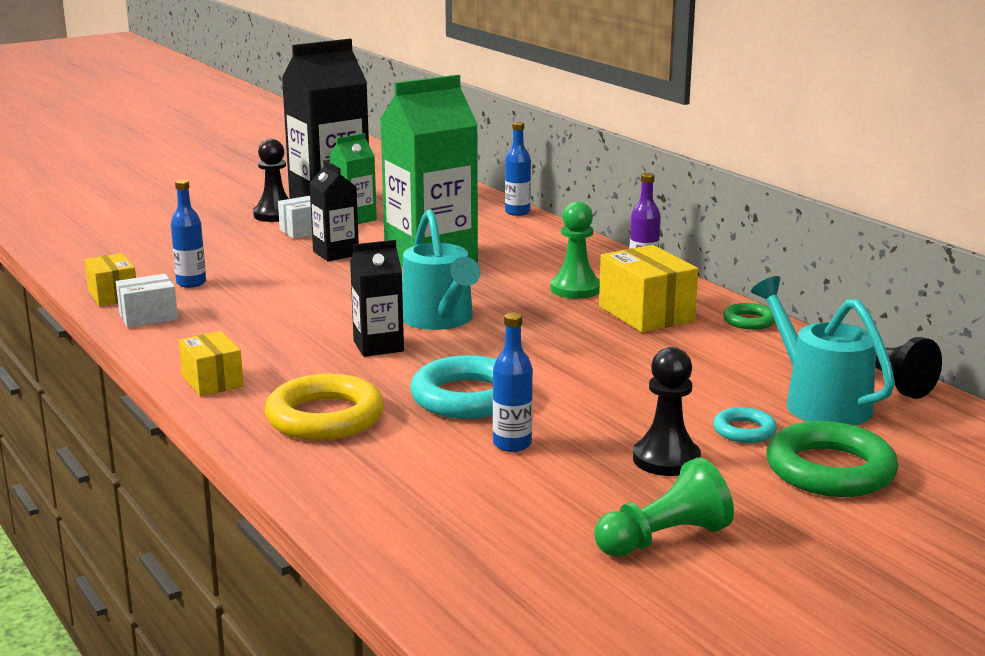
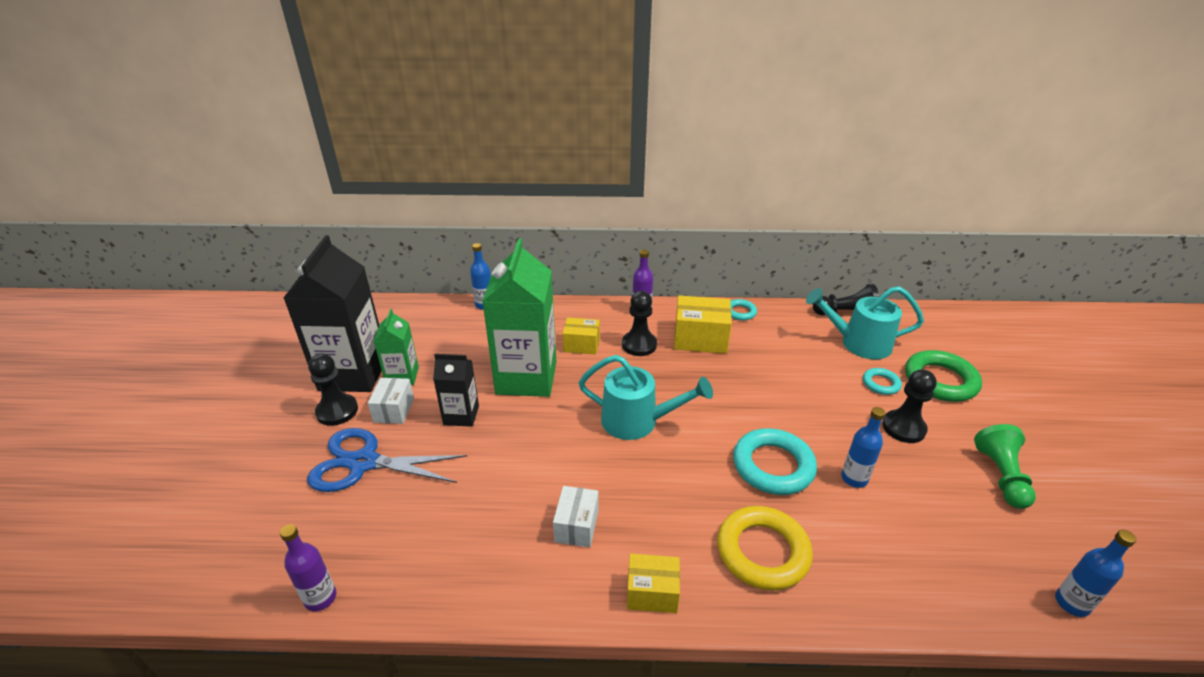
camera: 55 degrees left, 15 degrees up
yellow box [84,253,136,306] -> yellow box moved to [562,317,600,355]
white box [116,274,178,328] -> white box moved to [553,486,599,548]
blue bottle [171,179,206,288] -> blue bottle moved to [1055,530,1136,617]
black carton [350,240,404,357] -> none
green pawn [551,202,600,299] -> black pawn [622,291,657,356]
green ring [723,303,775,330] -> turquoise ring [731,299,757,320]
none -> purple bottle [280,524,336,611]
none -> blue scissors [307,428,467,492]

